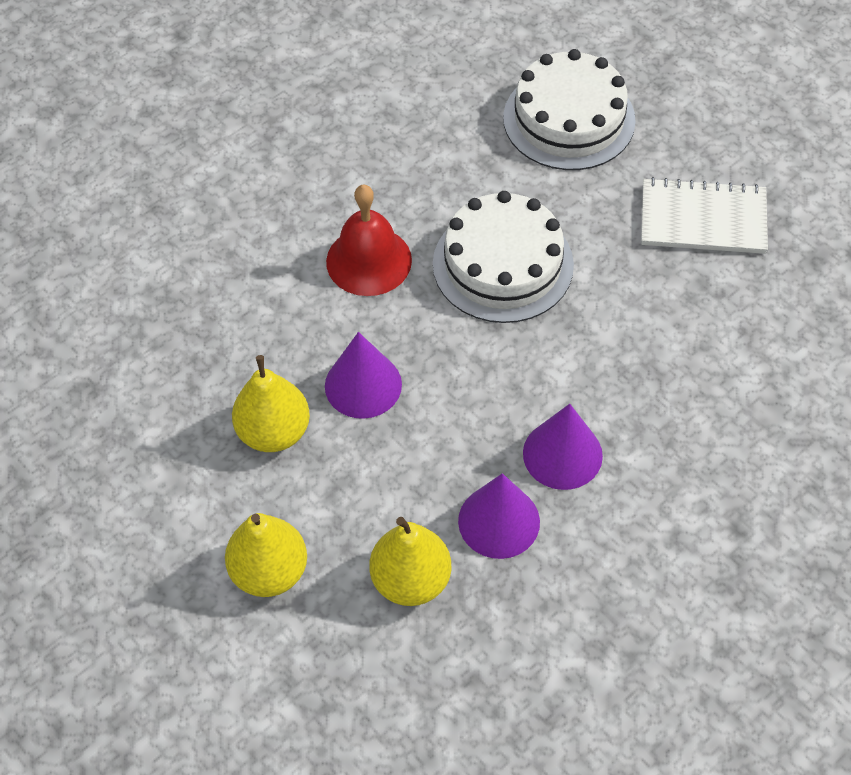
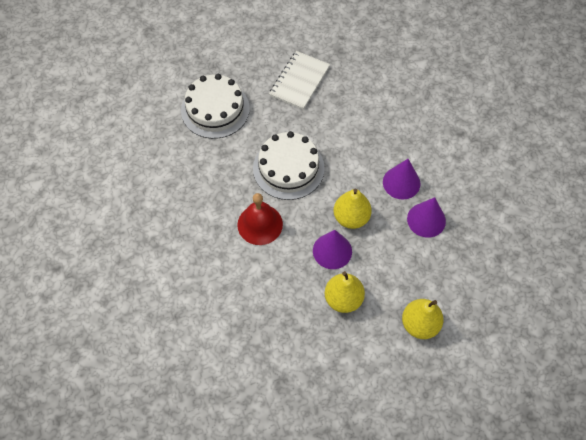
camera: 70 degrees left, 5 degrees up
yellow pear [370,517,451,606] -> yellow pear moved to [334,189,372,229]

